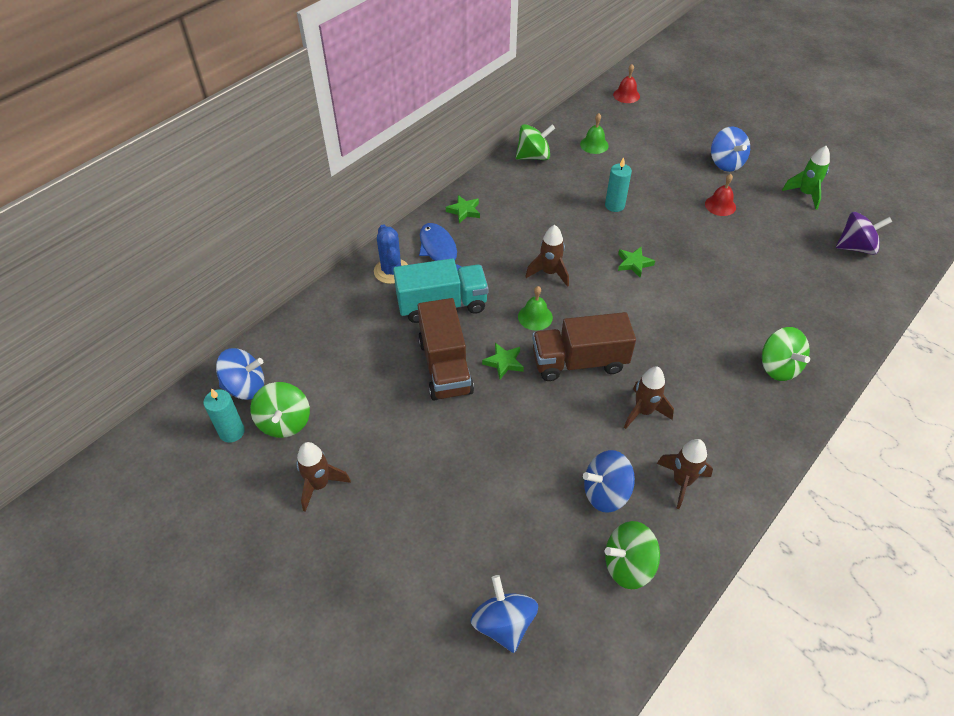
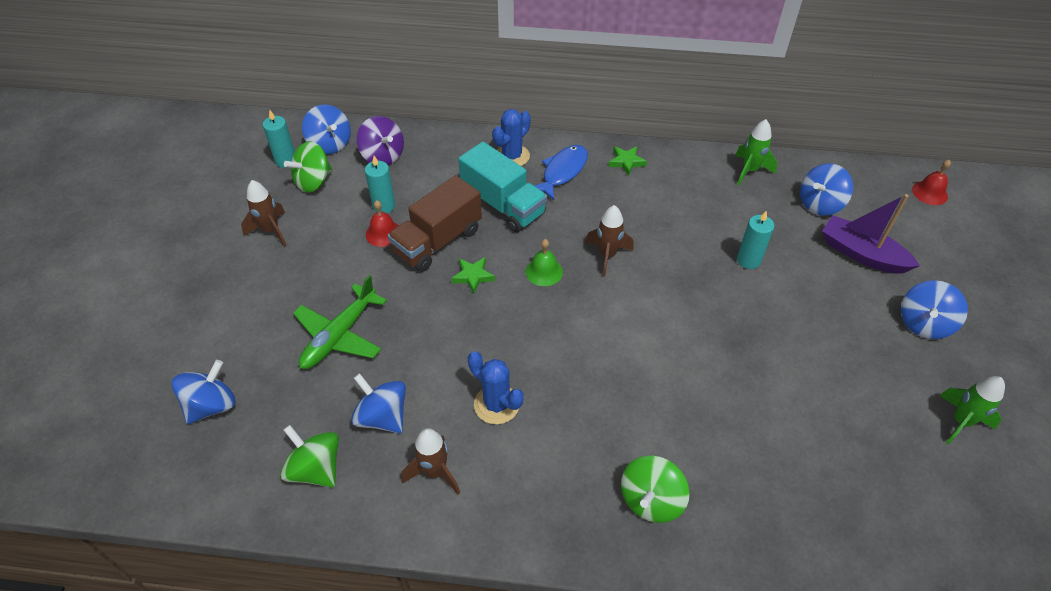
camera: 55 degrees right, 0 degrees up
green spinning top [516,124,555,160] -> green rocket [735,119,777,185]
brown truck [532,312,636,381] -> none
green bell [580,113,609,154] -> blue spinning top [800,164,853,216]
green star [618,247,655,278] -> none
brown rocket [624,367,674,429] -> blue cactus [468,351,524,424]
red bell [705,174,736,216] -> red bell moved to [366,200,399,247]
purple spinning top [836,212,892,255] -> purple spinning top moved to [357,116,404,165]
none -> green plane [293,275,387,369]
none -> turquoise candle [365,156,395,213]
none -> purple boat [822,194,920,274]

